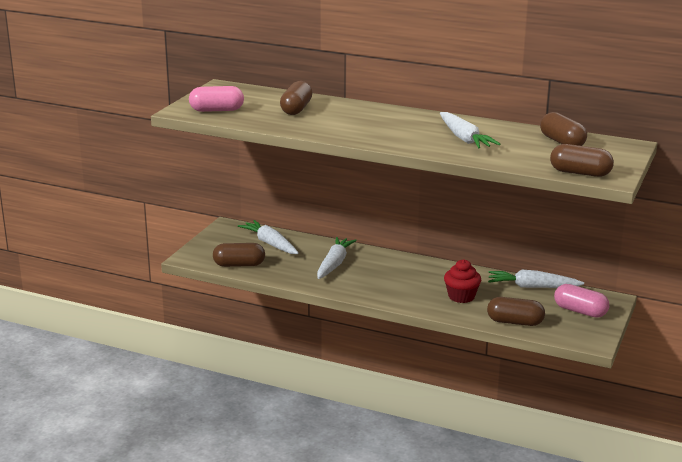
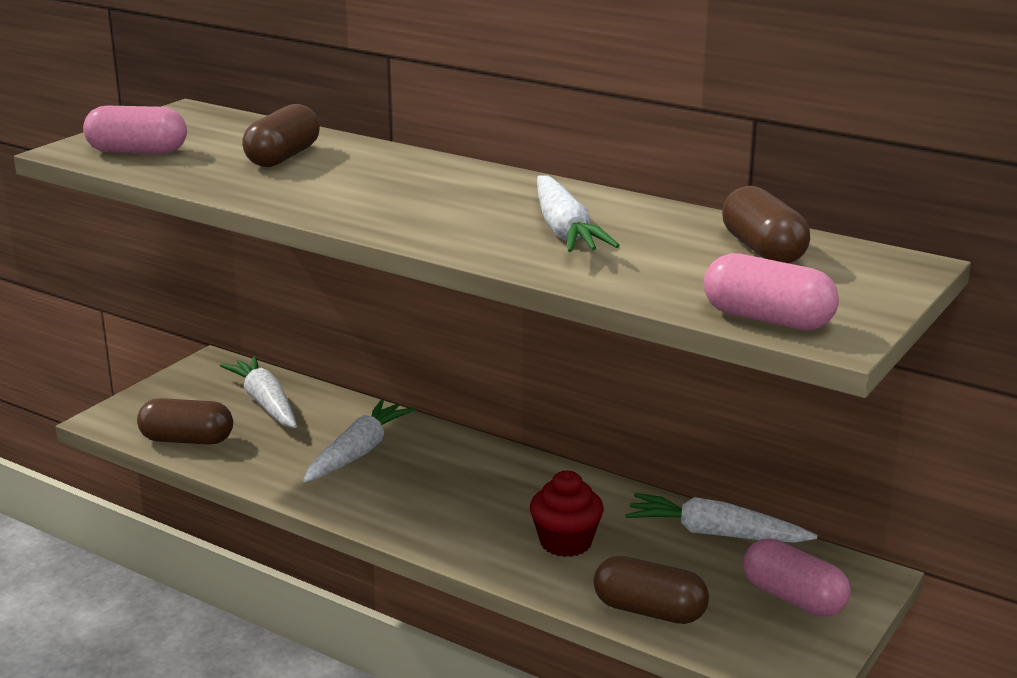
camera: 10 degrees right, 0 degrees up
brown capsule [550,144,614,177] -> pink capsule [704,253,839,331]

